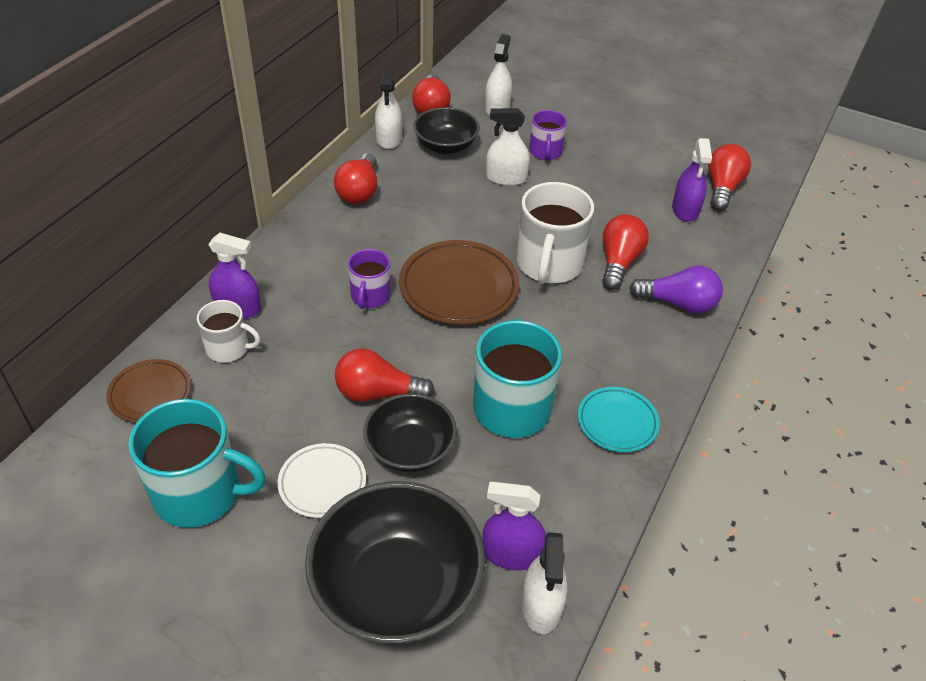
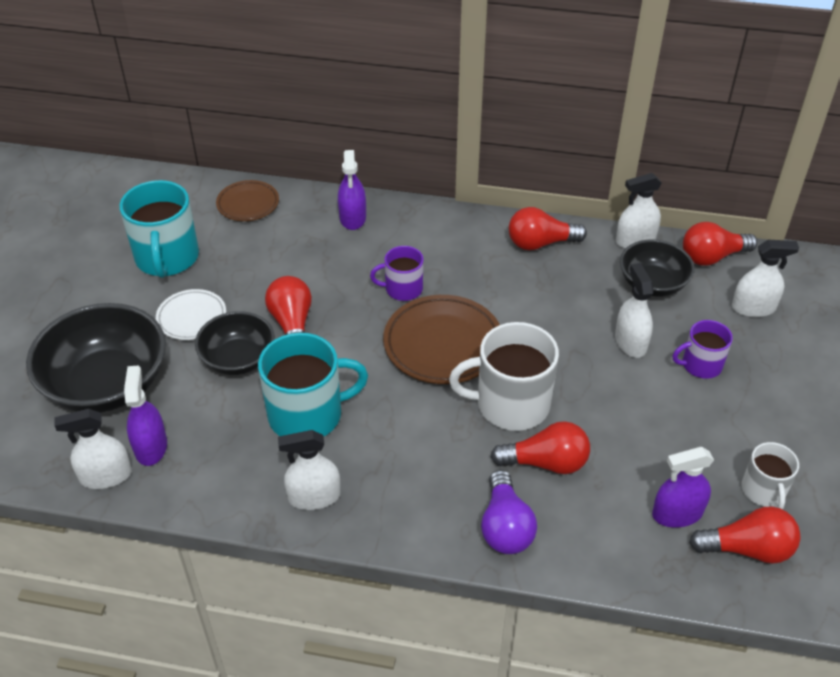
camera: 75 degrees right, 0 degrees up
white mug [197,300,261,363] -> white mug moved to [741,442,799,510]
turquoise plate [578,387,660,452] -> white spray bottle [278,430,340,510]

